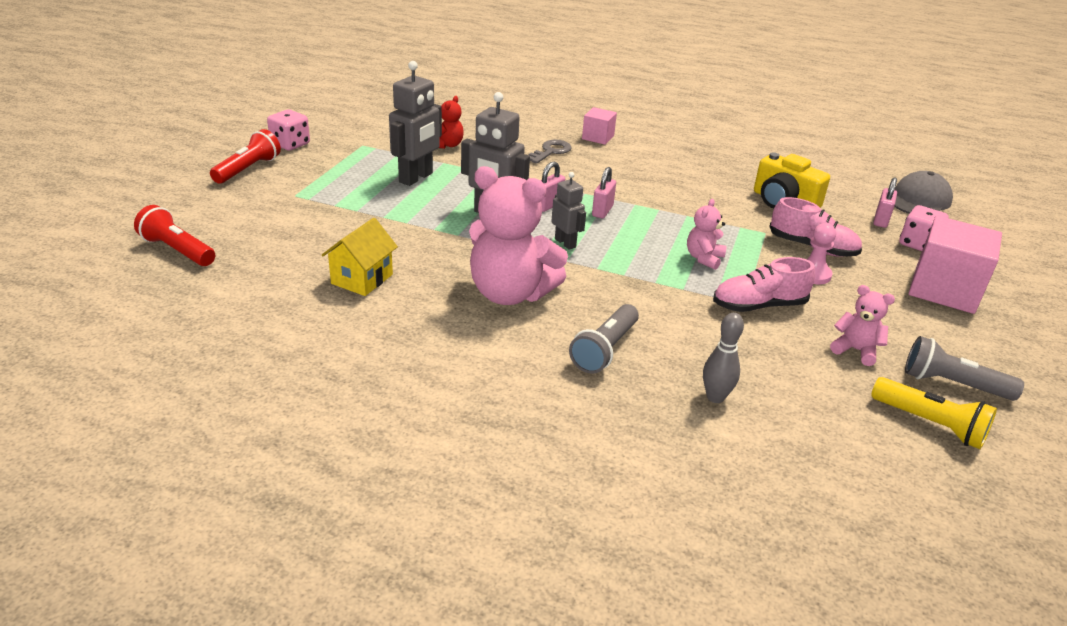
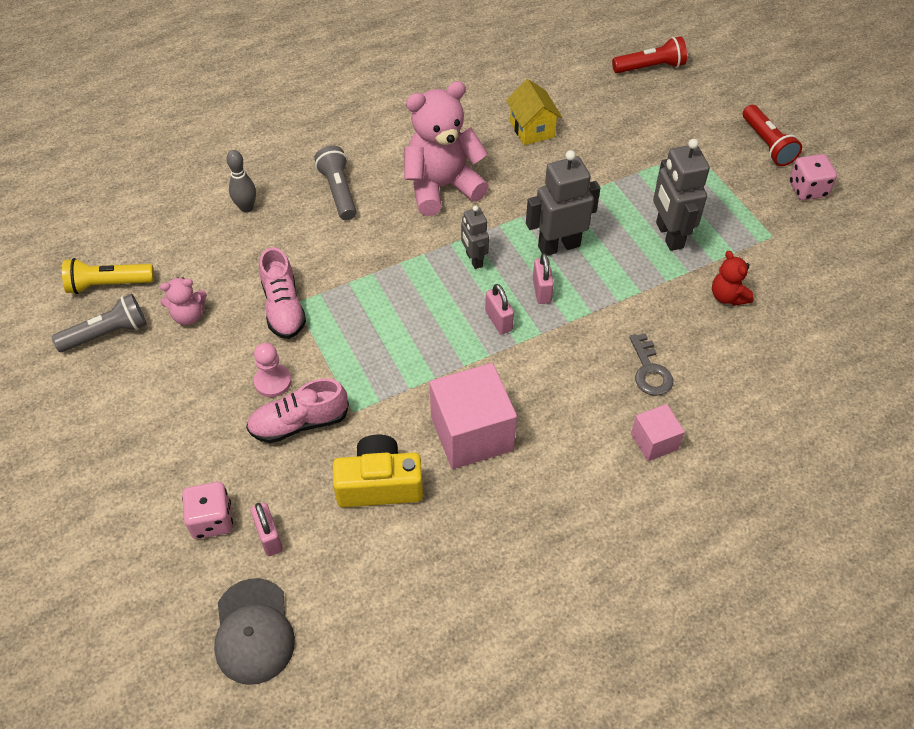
camera: 135 degrees right, 20 degrees up
grey robot [551,172,586,250] -> grey robot turned 60 degrees clockwise [461,206,489,269]
pink teddy bear [687,199,726,270] -> none
pink shoe [713,257,815,312] -> pink shoe turned 135 degrees clockwise [259,247,306,339]
pink cube [909,216,1002,314] -> pink cube moved to [430,363,517,469]

